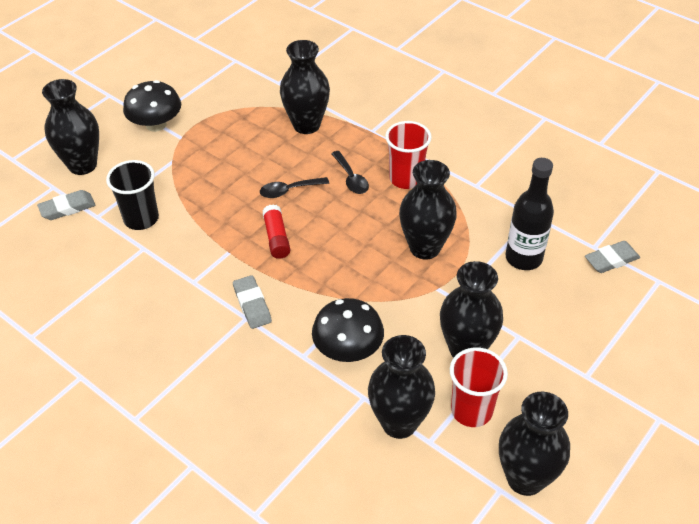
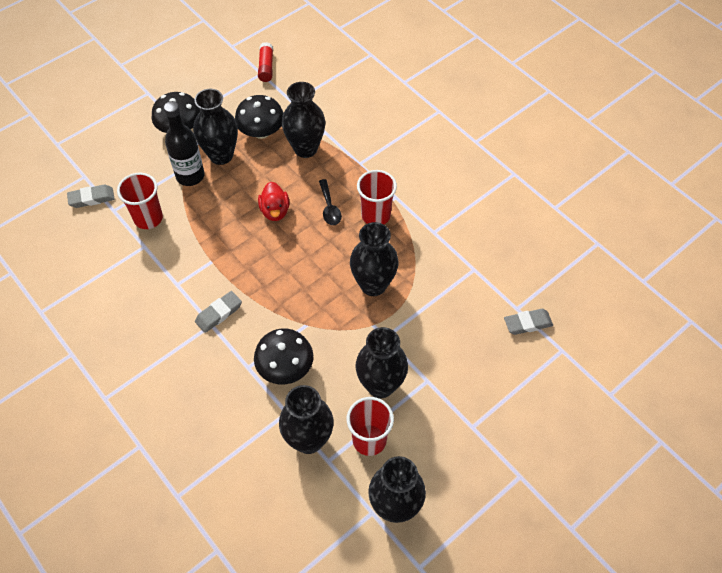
camera: 10 degrees right, 10 degrees up
black vase [42,79,99,175] -> black vase moved to [193,89,238,165]
black cup [106,160,159,230] -> red cup [117,173,163,229]
grey eraser [233,275,272,329] -> grey eraser turned 60 degrees clockwise [195,291,242,333]
black spoon [260,177,329,198] -> red duck [258,182,289,221]
red glue stick [263,204,290,259] -> red glue stick moved to [258,42,273,82]
black bottle [505,158,554,270] -> black bottle moved to [163,101,205,186]
none -> black mushroom [235,95,283,139]

